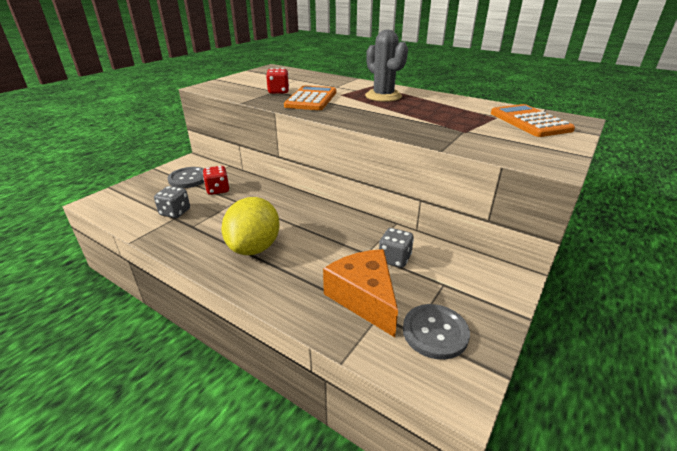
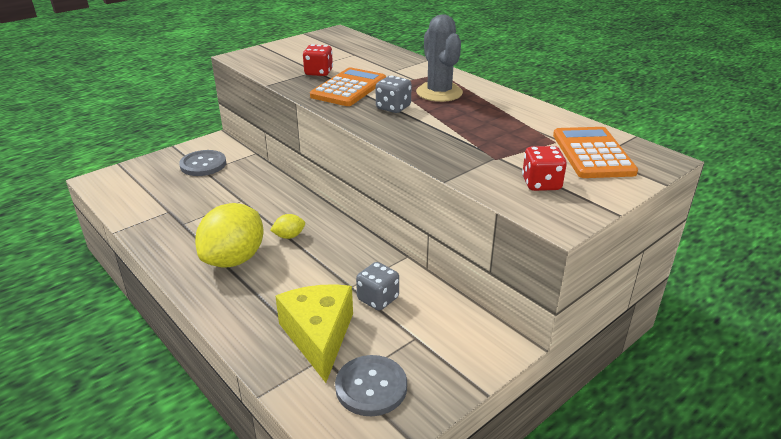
camera: 15 degrees right, 0 degrees up
grey dice [154,186,190,218] -> grey dice moved to [376,76,412,113]
red dice [203,166,229,195] -> red dice moved to [522,146,567,191]
orange cheese [323,249,398,337] -> yellow cheese [275,284,353,383]
none -> yellow lemon [270,214,305,239]

